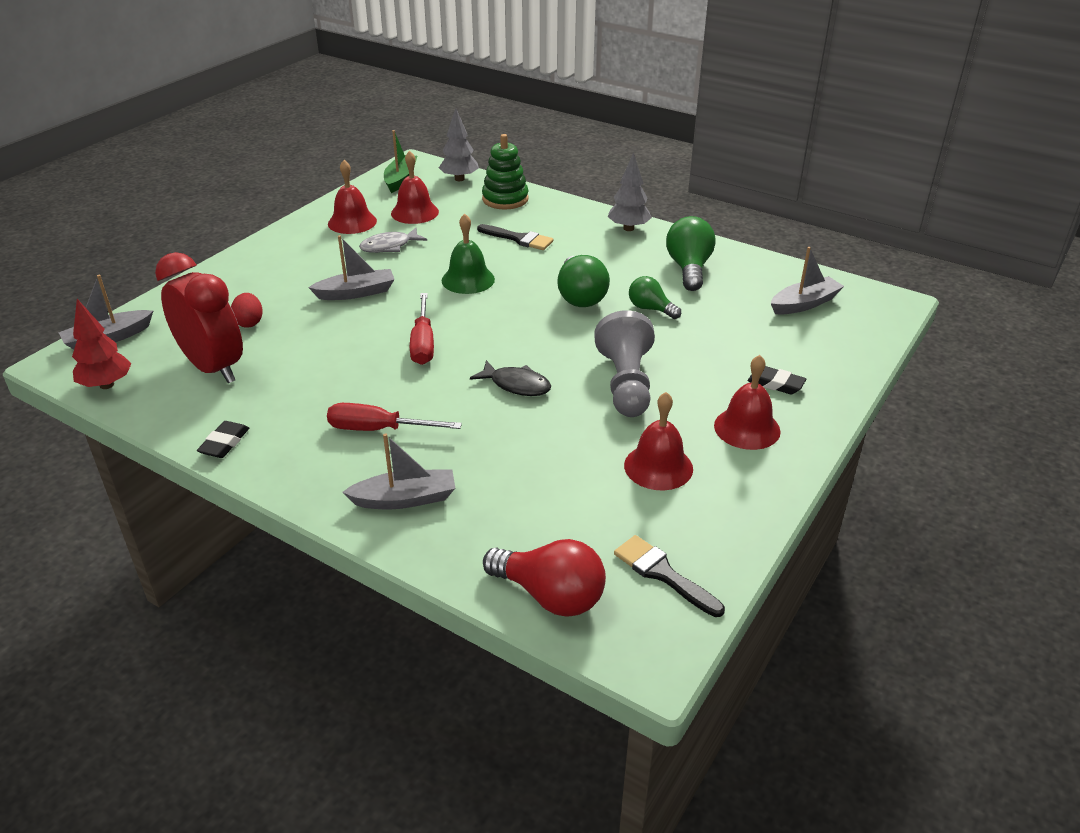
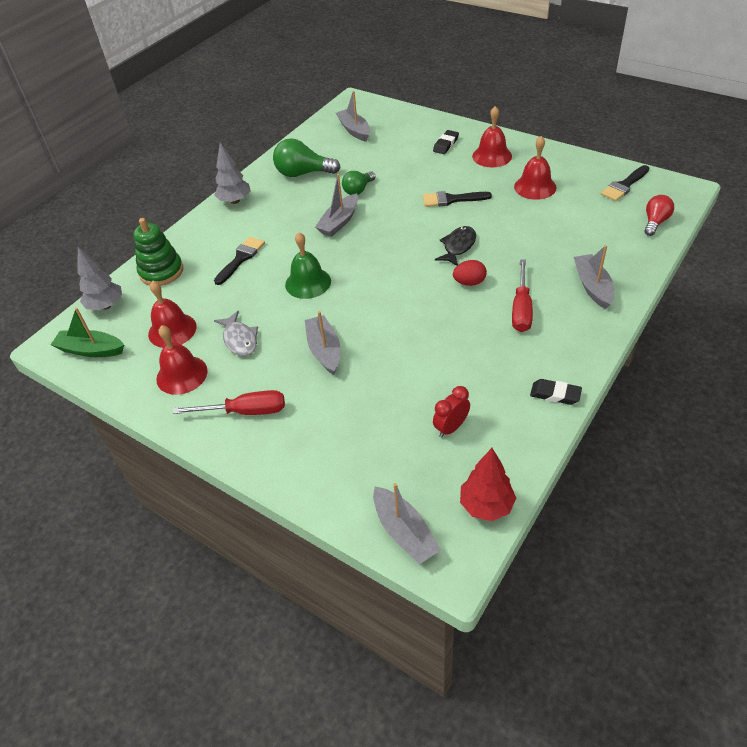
camera: 85 degrees left, 10 degrees up
red clock [155,252,243,383] -> red clock [433,386,470,438], size x0.46
red egg [231,293,263,328] -> red egg moved to [453,260,487,286]
red screwdriver [410,293,434,365] -> red screwdriver moved to [173,390,285,415]
red light bulb [483,539,606,617] -> red light bulb [645,195,674,236], size x0.63
green light bulb [557,255,610,307] -> grey boat [315,174,358,237]
grey pawn [594,310,655,417] -> black brush [423,191,492,207]

